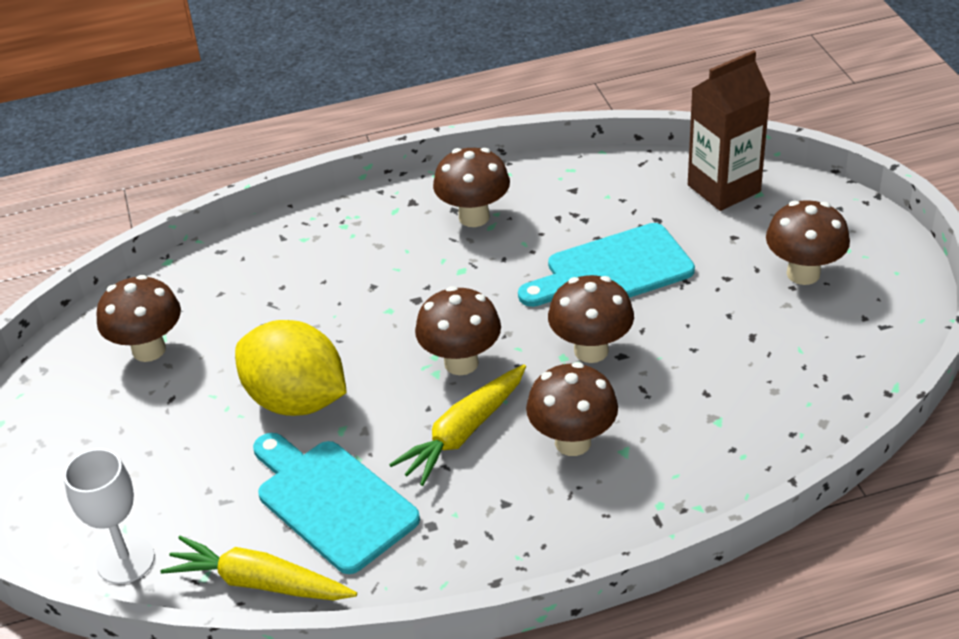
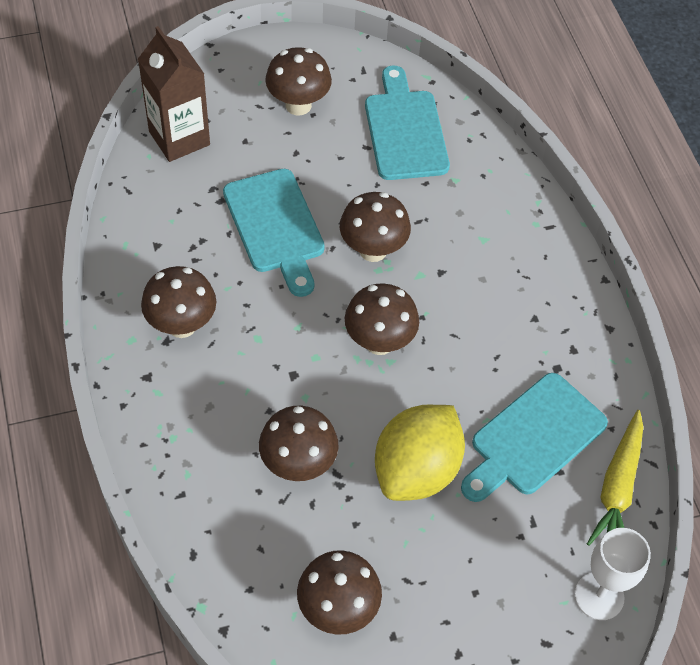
camera: 95 degrees left, 15 degrees up
yellow carrot [389,365,526,486] -> none
brown mushroom [526,362,618,456] -> brown mushroom moved to [259,406,339,481]
none -> turquoise cutting board [365,66,450,180]

